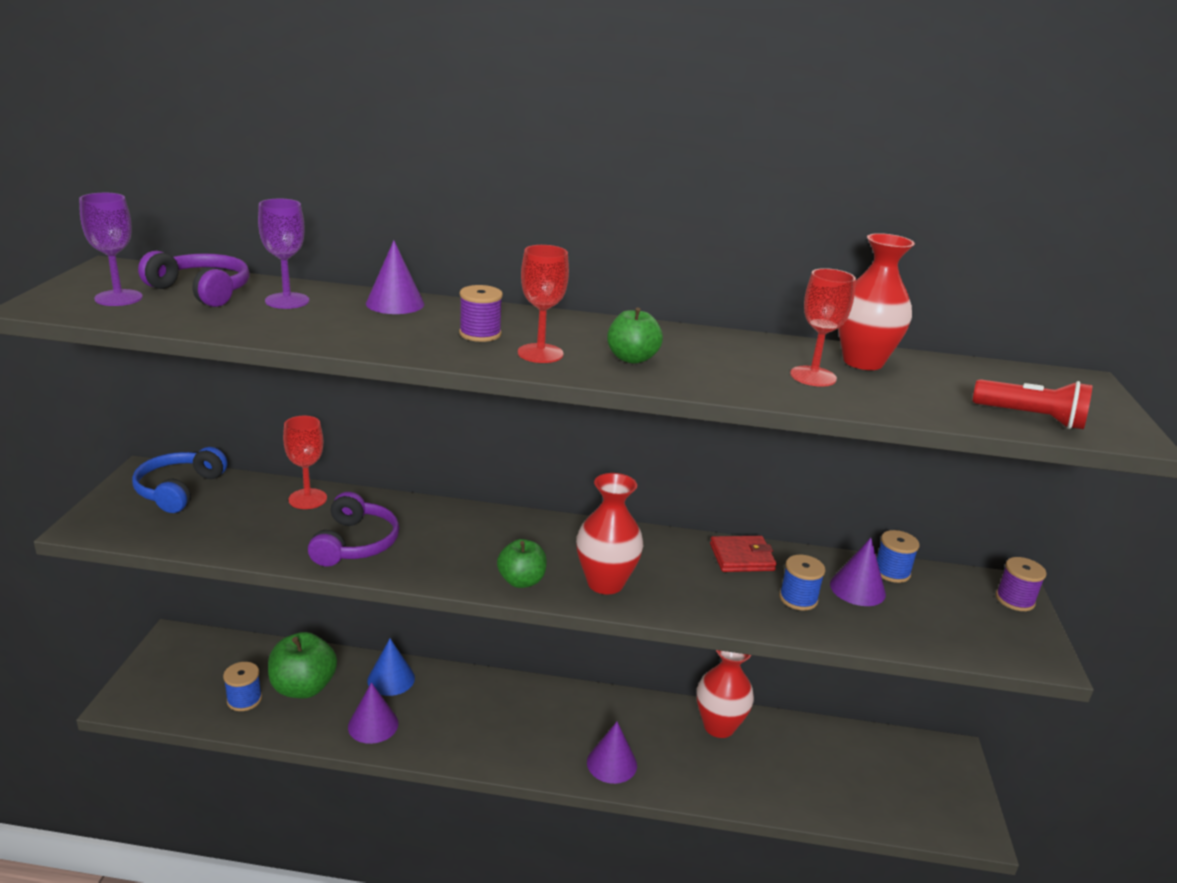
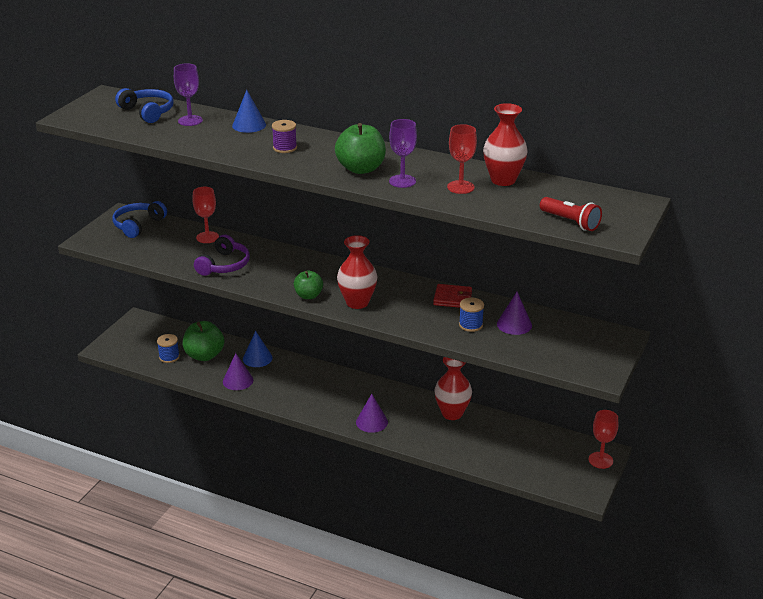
camera: 20 degrees right, 5 degrees up
purple goblet [79,193,143,306] -> purple goblet moved to [389,119,417,188]
purple headphones [138,251,250,307] -> blue headphones [115,88,174,123]
purple cone [366,240,424,314] -> blue cone [232,90,266,133]
red goblet [518,245,569,363] -> red goblet moved to [589,410,618,469]
green apple [607,307,663,364] -> green apple [335,123,386,174], size x1.59
blue spool [877,530,920,583] -> none
purple spool [996,557,1046,611] -> none

